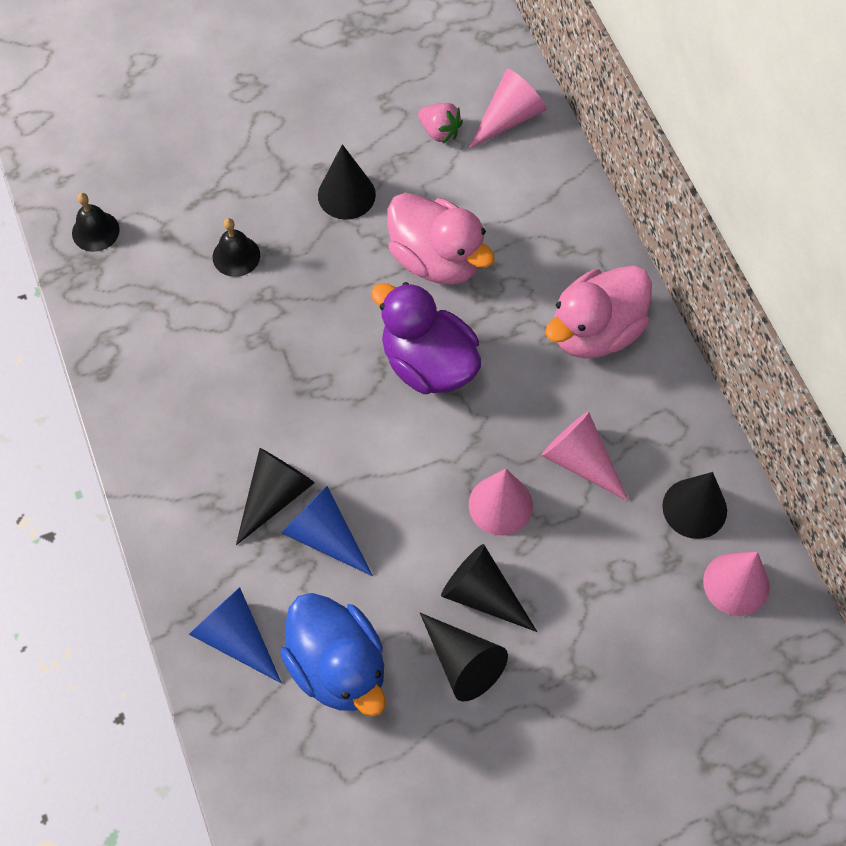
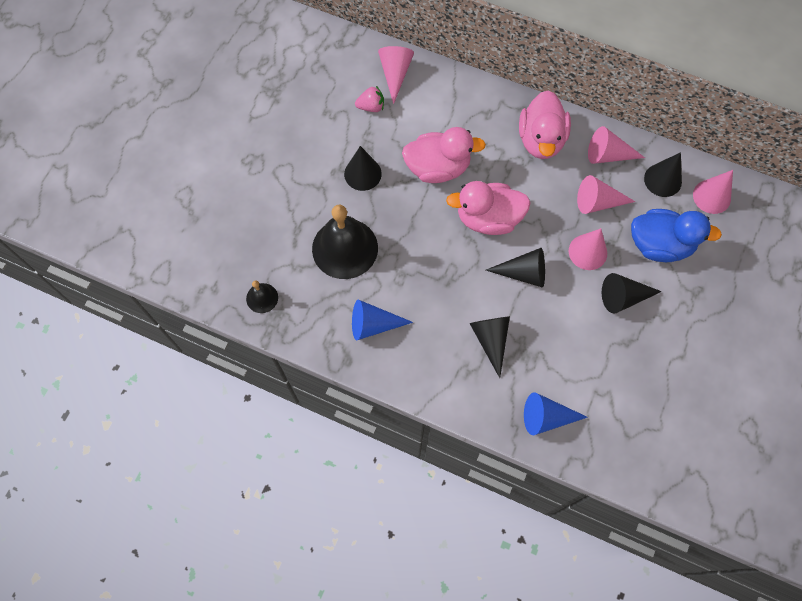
camera: 45 degrees left, 5 degrees up
black bell [213,218,260,277] -> black bell [312,205,378,279], size x2.11
blue duck [280,593,385,717] -> blue duck moved to [631,209,722,262]
blue cone [281,486,373,576] -> blue cone moved to [352,300,413,341]
purple duck [371,282,481,394] -> pink duck [446,181,531,235]
black cone [420,613,508,701] -> black cone moved to [486,248,545,288]
none -> pink cone [588,126,645,164]

